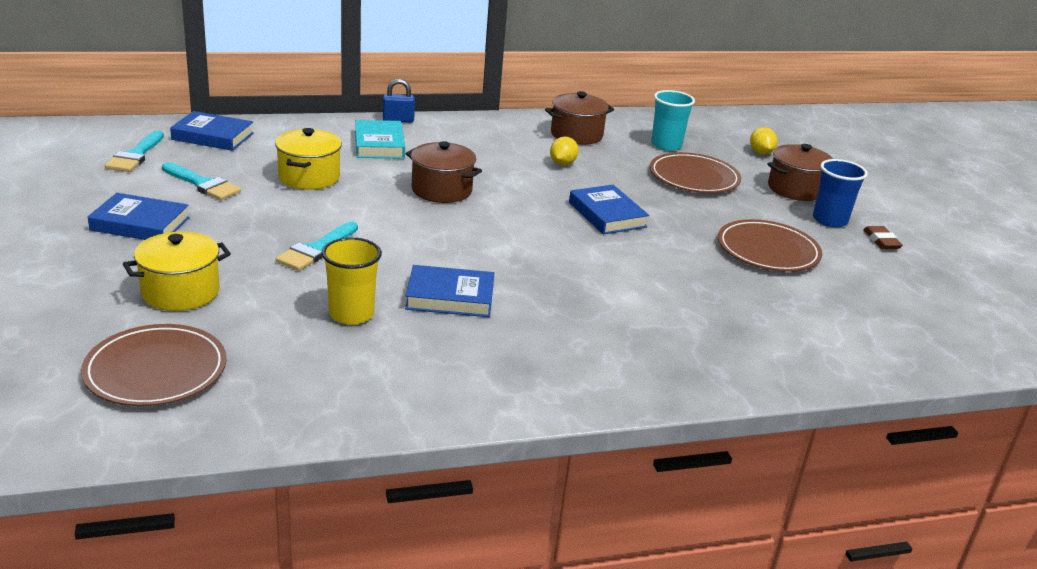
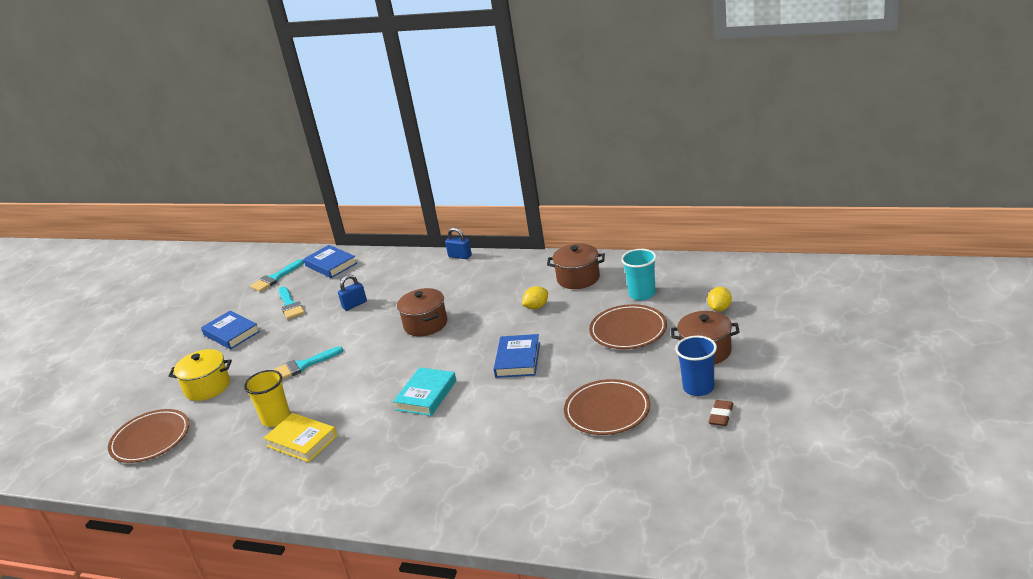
camera: 40 degrees right, 0 degrees up
yellow pot [275,128,342,190] -> blue padlock [338,275,367,311]
turquoise book [355,120,405,159] -> turquoise book moved to [393,367,457,416]
blue book [405,265,494,317] -> none
none -> yellow book [264,413,337,462]

